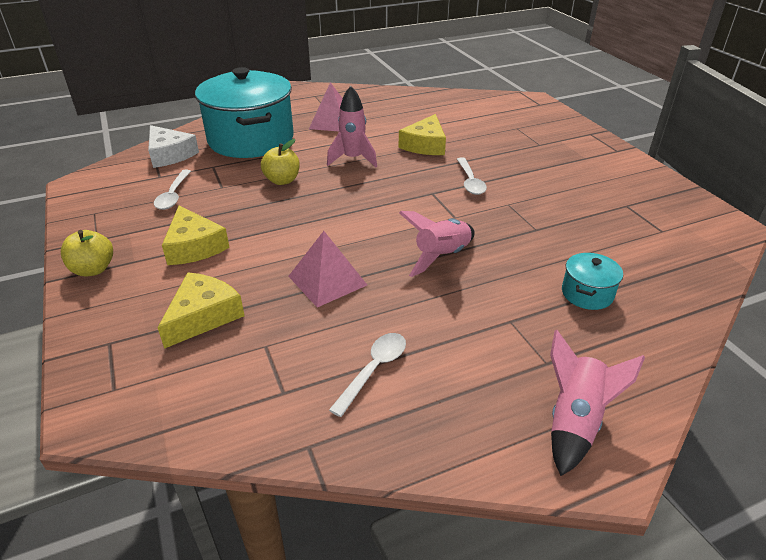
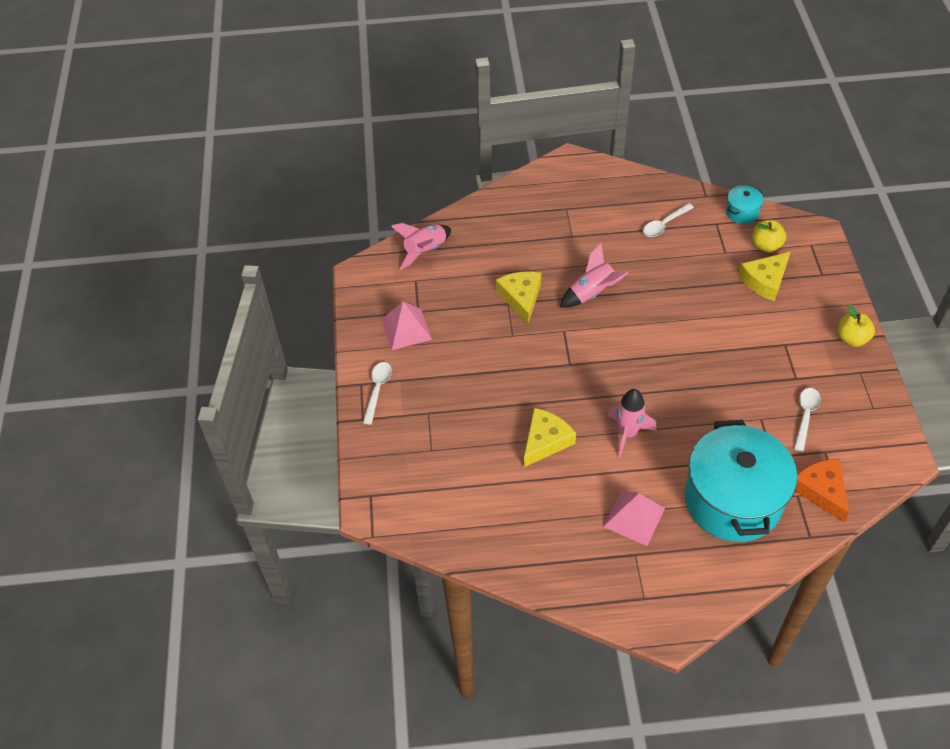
camera: 160 degrees left, 15 degrees up
white cheese [148,125,199,168] -> orange cheese [795,459,849,522]
yellow cheese [162,205,230,265] -> yellow cheese moved to [496,272,541,324]
yellow apple [261,139,300,185] -> yellow apple moved to [752,220,786,252]
pink pyramid [288,231,367,307] -> pink pyramid moved to [381,302,432,350]
white spoon [457,157,487,195] -> white spoon moved to [363,362,392,425]
pink rocket [550,330,645,476] -> pink rocket moved to [391,223,451,270]
turquoise pot [562,253,623,310] -> turquoise pot moved to [726,186,764,224]

